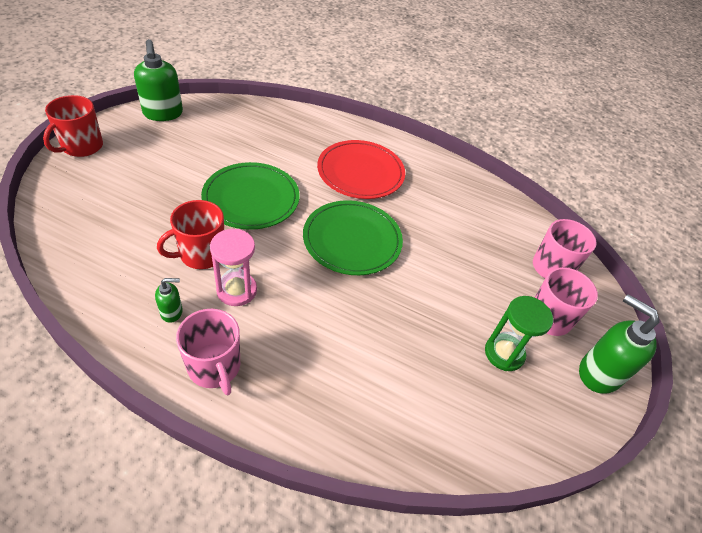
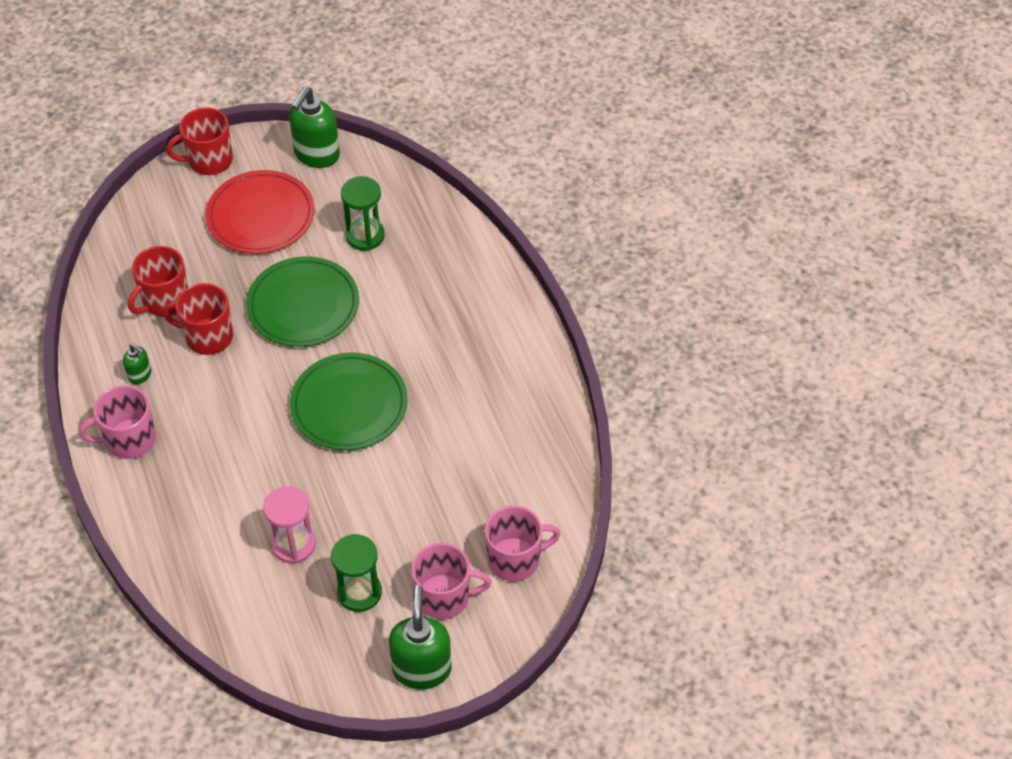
camera: 50 degrees right, 5 degrees up
pink mug [176,309,240,395] -> pink mug turned 60 degrees clockwise [79,385,156,459]
pink hourglass [210,229,257,306] -> pink hourglass moved to [263,486,316,564]
red plate [317,140,405,199] -> red plate moved to [205,170,315,254]
none -> red mug [128,246,188,317]
none -> green hourglass [341,176,385,251]

